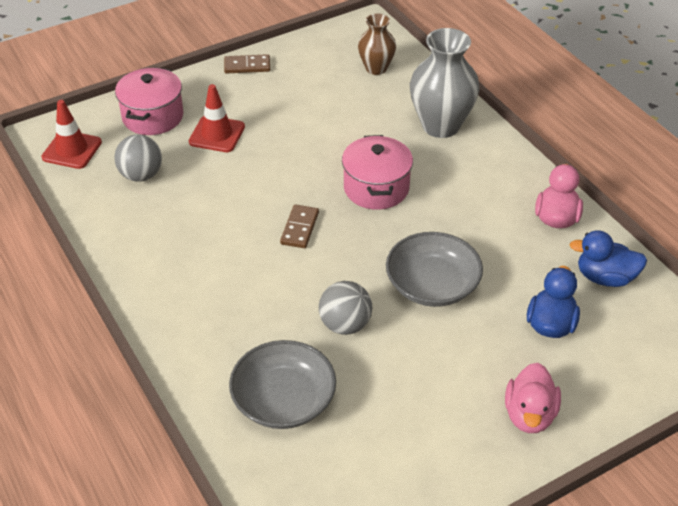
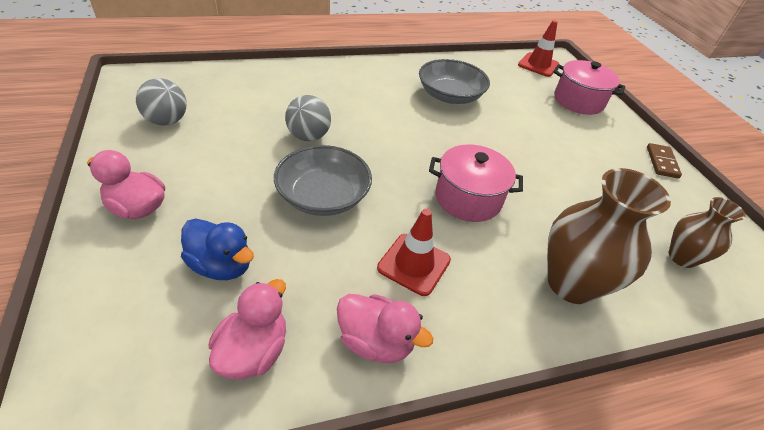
camera: 100 degrees right, 0 degrees up
grey ball [114,135,162,182] -> grey ball moved to [136,78,187,126]
red traffic cone [189,84,245,152] -> red traffic cone moved to [377,209,451,296]
grey bowl [229,340,336,429] -> grey bowl moved to [419,59,490,104]
brown domino [280,204,319,248] -> none
grey vase [410,28,480,138] -> brown vase [547,168,671,304]
blue duck [569,231,647,287] -> pink duck [209,279,286,379]

